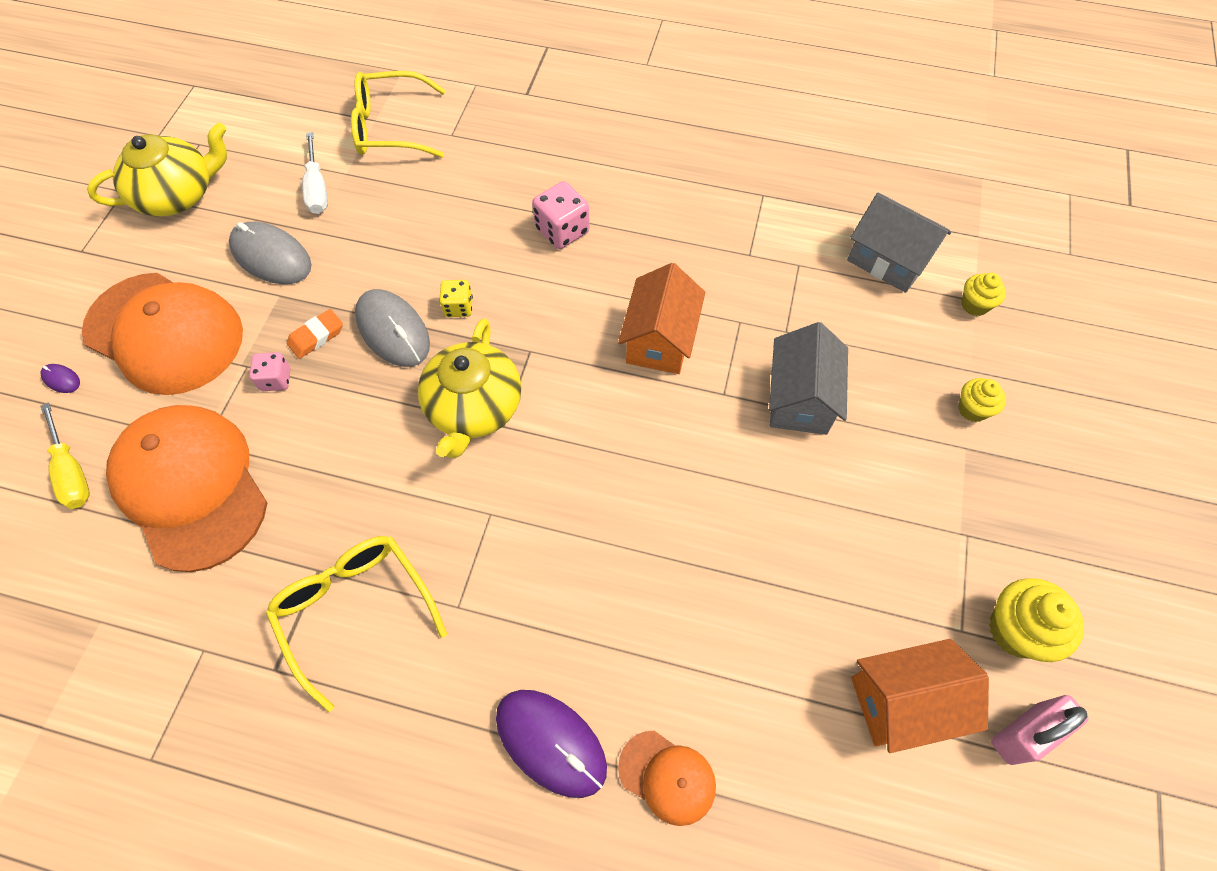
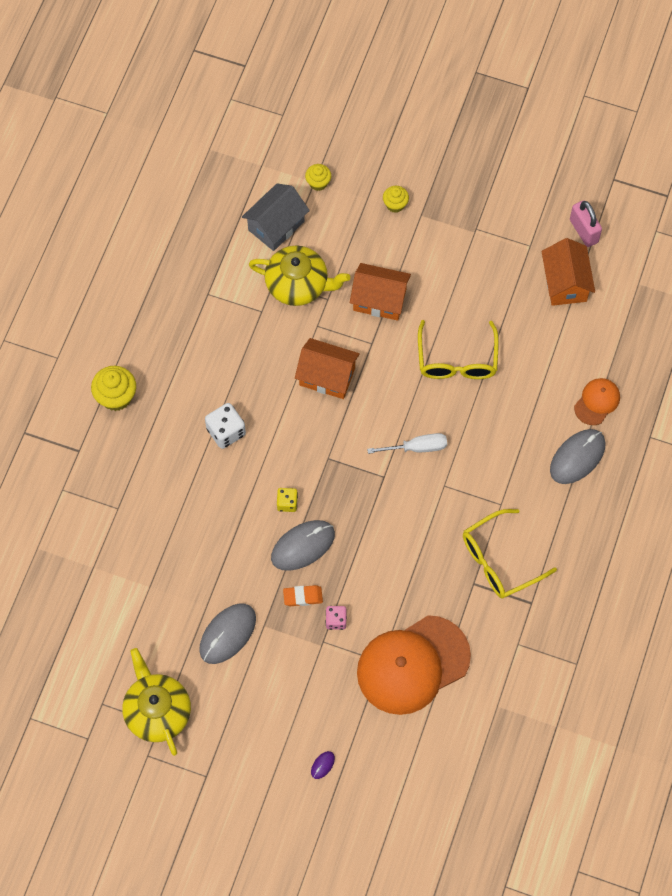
camera: 85 degrees left, 5 degrees up
yellow screwdriver [40,403,89,509] -> none
orange cap [82,273,243,395] -> none
orange eraser [287,309,343,359] -> orange eraser turned 60 degrees counterclockwise [283,585,323,606]
white screwdriver [302,132,328,214] -> white screwdriver moved to [367,433,447,454]
yellow glasses [351,71,446,158] -> yellow glasses moved to [418,320,499,379]
yellow teapot [418,318,521,458] -> yellow teapot moved to [249,245,350,306]
purple mouse [496,690,607,798] -> grey mouse [550,429,606,484]
pink dice [532,181,590,249] -> white dice [205,403,246,449]
grey house [769,322,848,435] -> orange house [350,263,411,321]
yellow cupcake [989,578,1084,662] -> yellow cupcake moved to [91,366,136,411]

